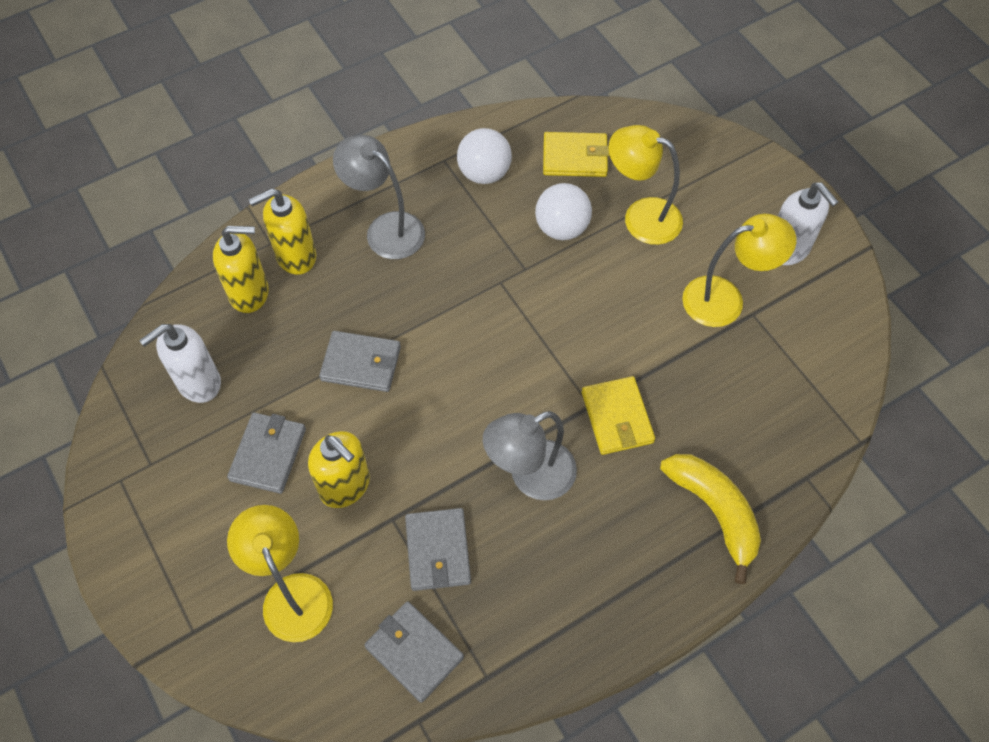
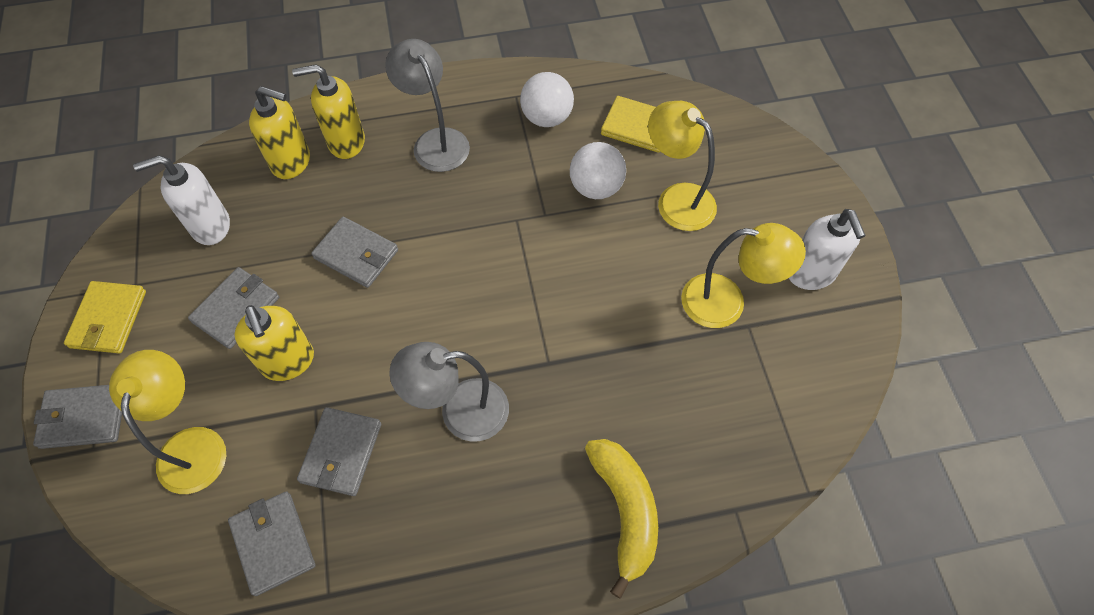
camera: 20 degrees right, 0 degrees up
yellow wallet [582,376,655,455] -> yellow wallet moved to [64,281,146,354]
none -> grey wallet [33,385,122,449]

